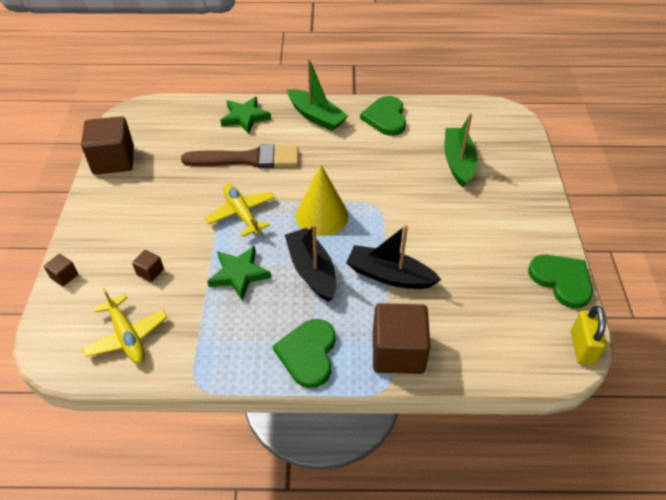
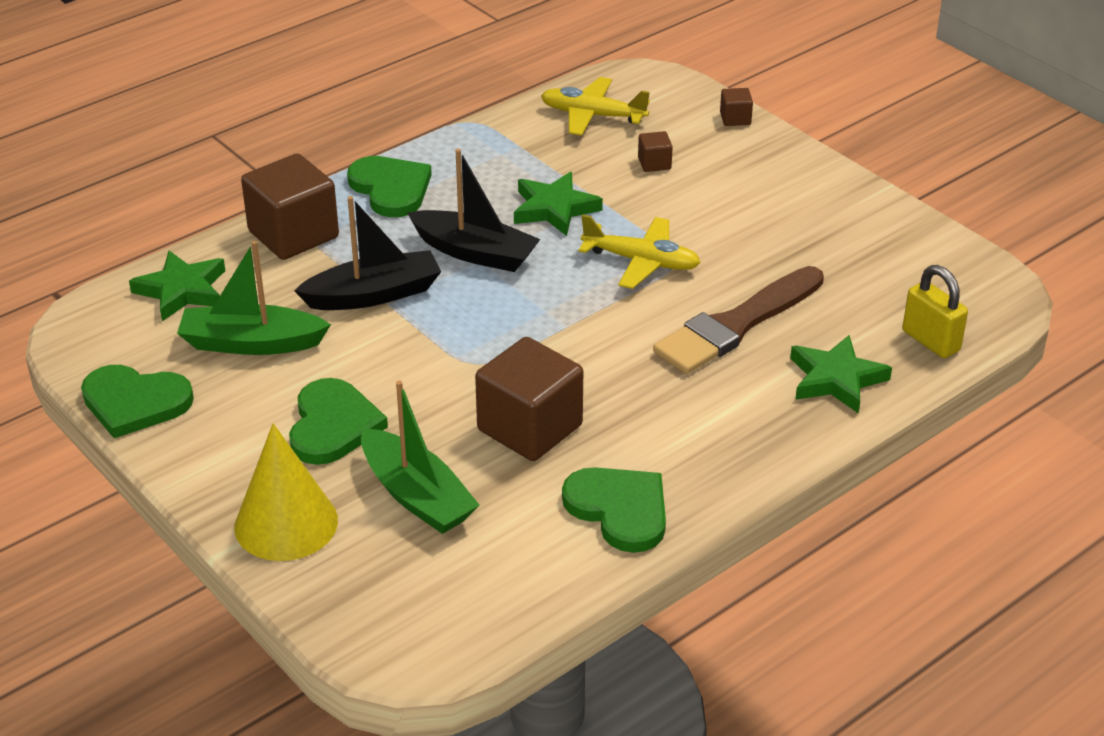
camera: 140 degrees right, 10 degrees down
brown cube [81,116,134,175] -> brown cube moved to [475,337,583,461]
green boat [287,59,348,131] -> green boat moved to [177,241,331,355]
yellow cone [296,165,348,236] -> yellow cone moved to [234,423,338,561]
yellow padlock [571,306,607,365] -> yellow padlock moved to [902,265,968,358]
none -> green star [129,251,225,321]
none -> green heart [289,378,388,465]

